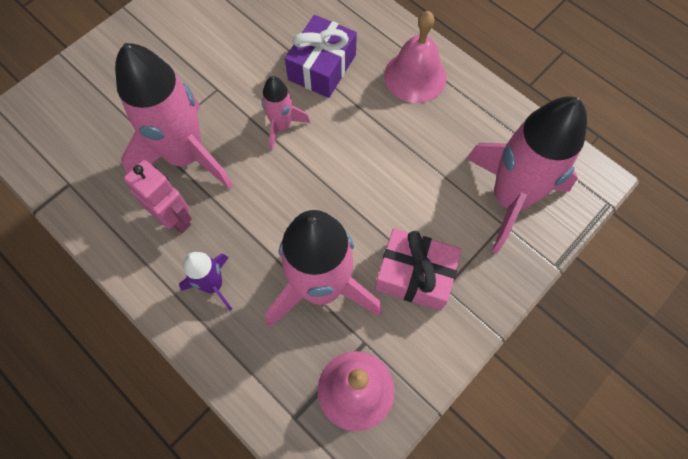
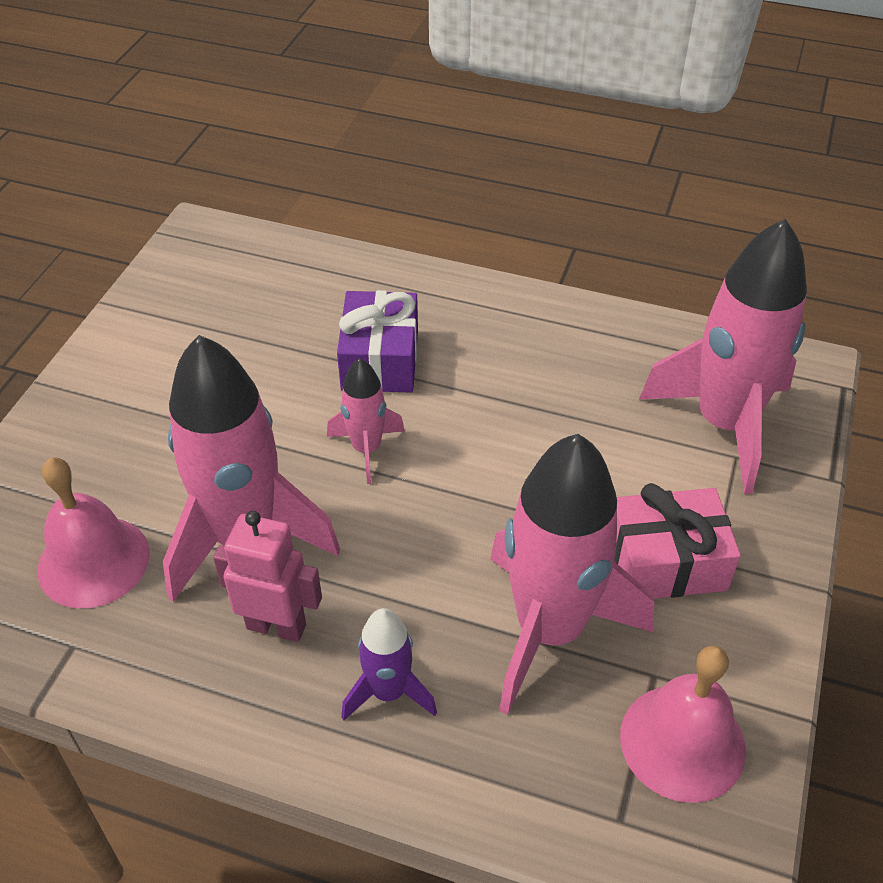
camera: 25 degrees left, 20 degrees down
pink bell [384,11,447,103] -> pink bell moved to [38,457,150,608]

